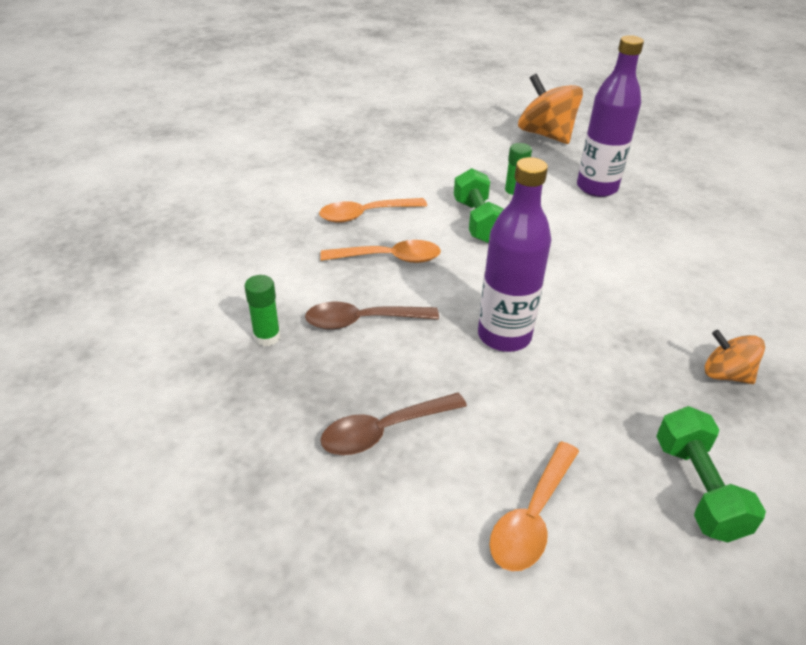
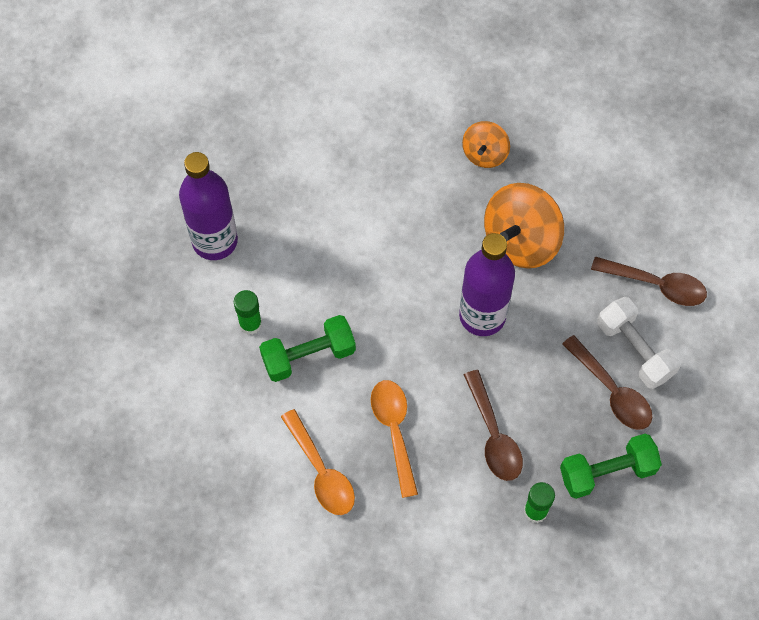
camera: 100 degrees left, 25 degrees up
orange spoon [489,441,579,571] -> brown spoon [591,256,707,306]
orange spinning top [518,74,583,144] -> orange spinning top moved to [484,183,564,269]
green dumbbell [656,406,766,542] -> green dumbbell moved to [560,434,662,499]
none -> white dumbbell [597,297,681,389]

